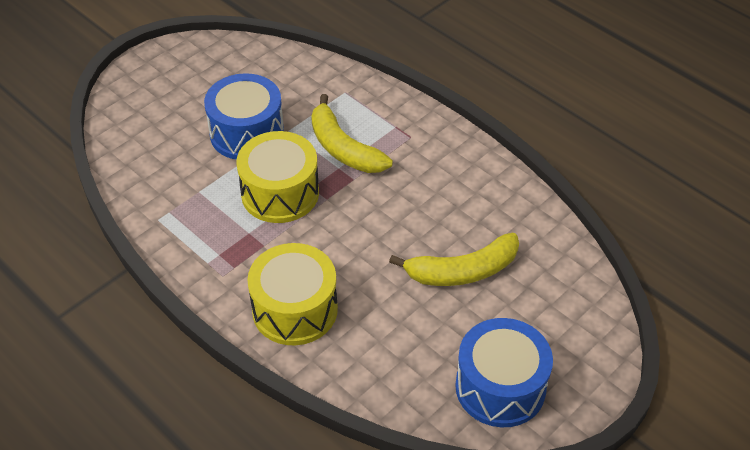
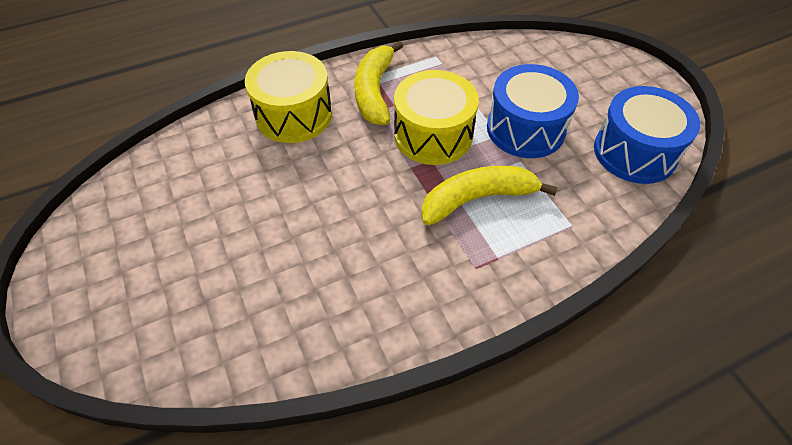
camera: 110 degrees right, 5 degrees up
yellow banana [389,233,519,286] -> yellow banana moved to [354,41,403,125]
blue drum [455,318,553,427] -> blue drum moved to [594,86,700,184]

